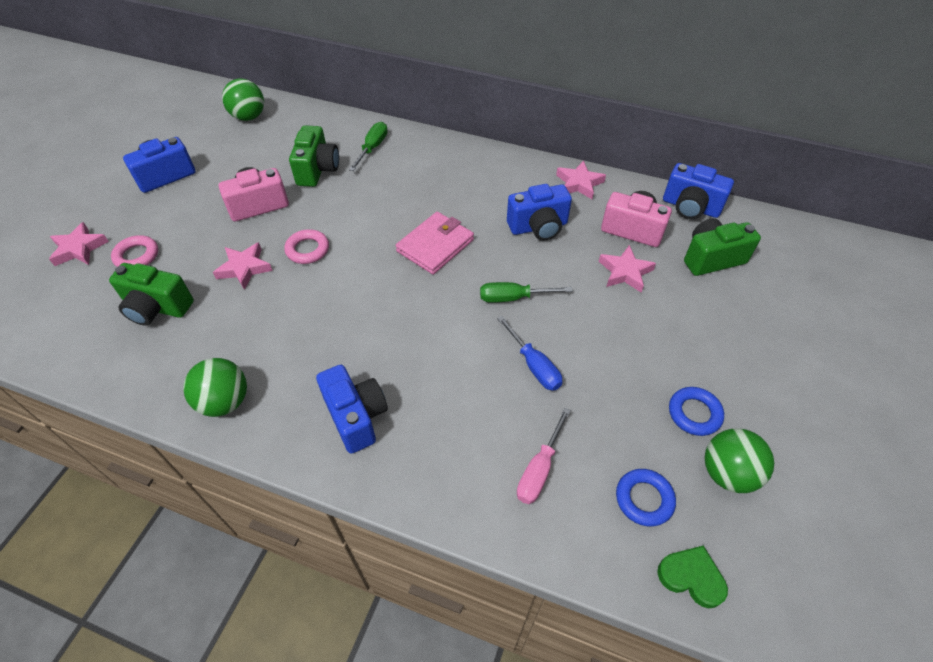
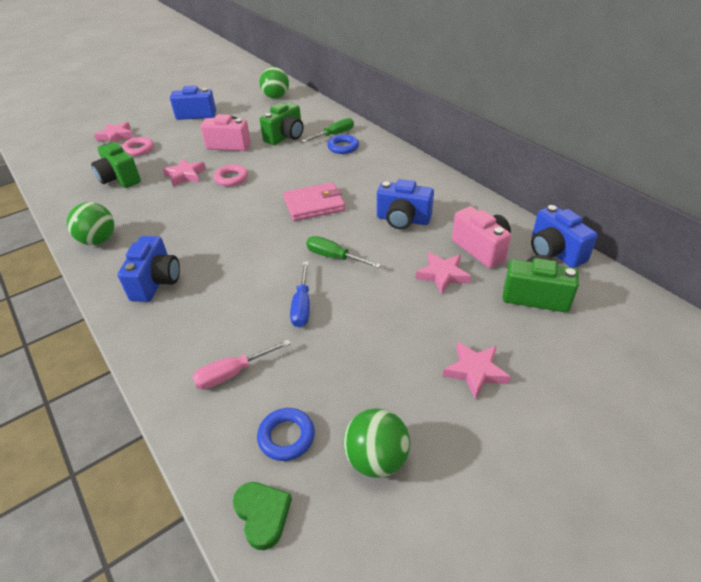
camera: 35 degrees right, 10 degrees down
pink star [556,161,606,199] -> pink star moved to [443,342,511,399]
blue ring [669,387,724,436] -> blue ring moved to [327,134,359,154]

